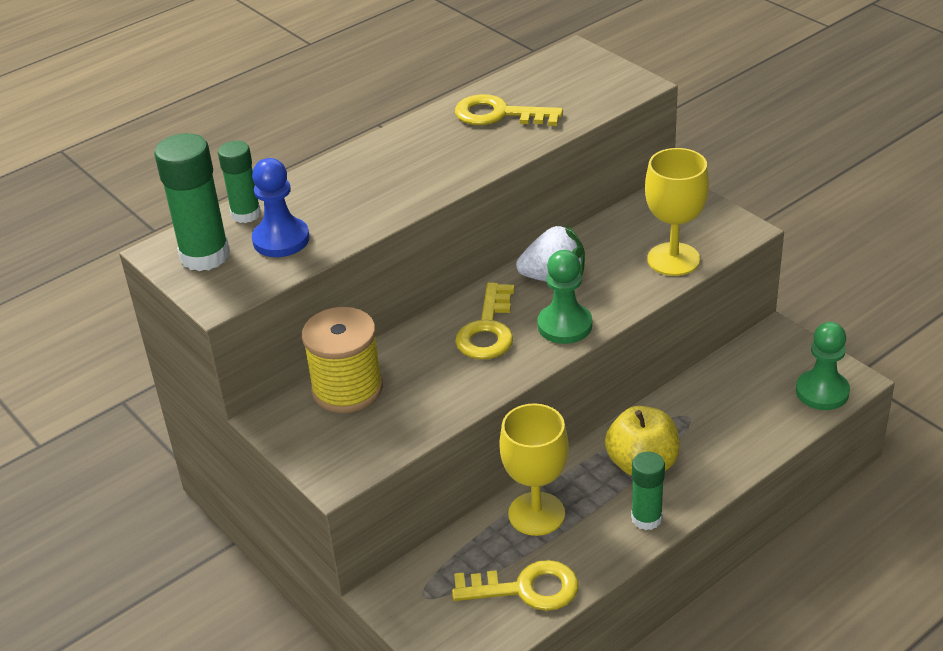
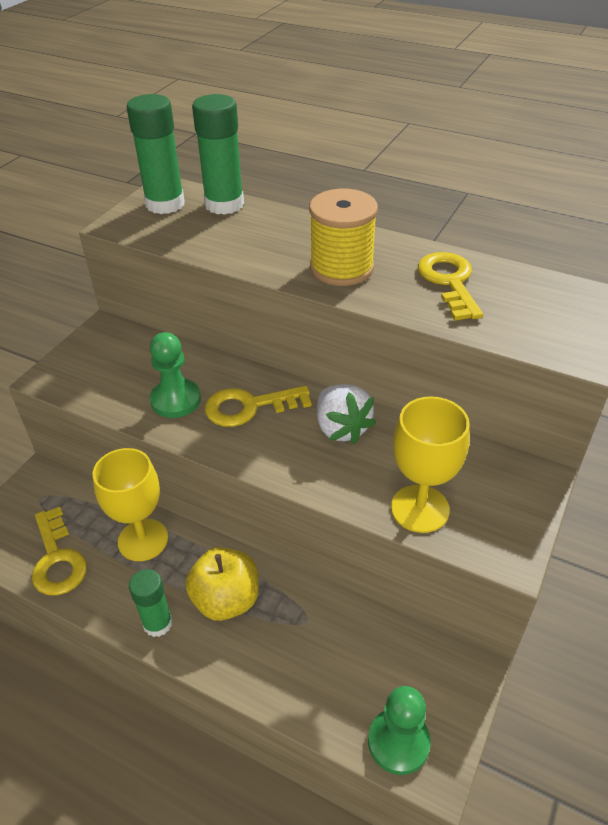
camera: 65 degrees right, 5 degrees up
green glue stick [218,141,261,223] -> green glue stick [192,94,244,215], size x1.60
blue pawn [252,158,310,257] -> none
yellow spool [302,307,383,413] -> yellow spool moved to [309,189,378,286]
green pawn [537,250,592,344] -> green pawn moved to [150,332,201,418]

